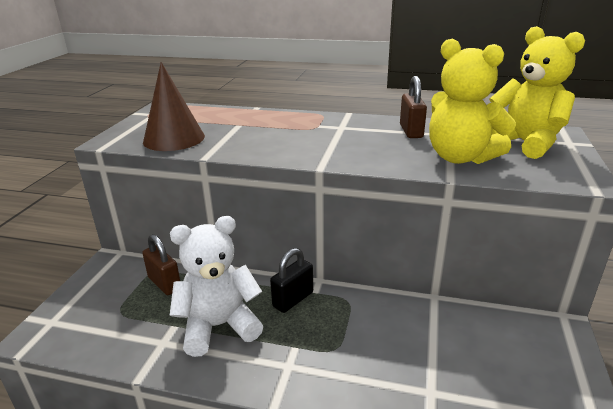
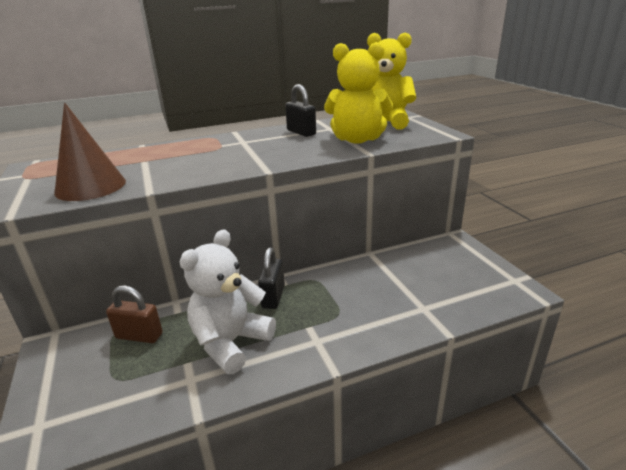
camera: 35 degrees left, 0 degrees up
brown padlock [400,76,427,138] -> black padlock [285,84,316,137]

